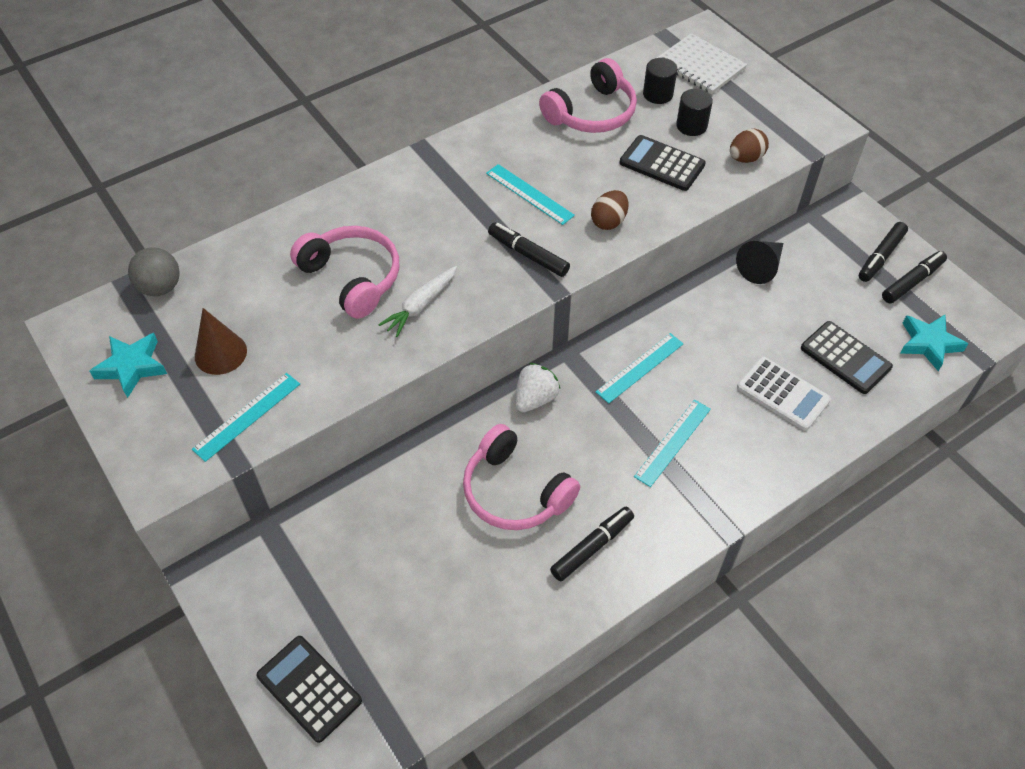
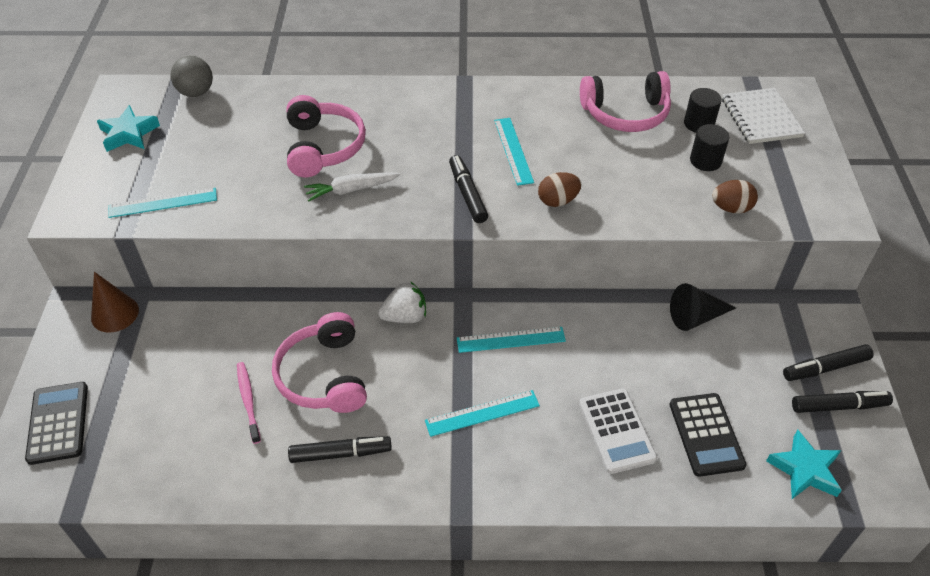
camera: 35 degrees right, 5 degrees down
brown cone [195,308,247,375] -> brown cone moved to [91,272,139,333]
black calculator [620,135,706,191] -> none
none -> pink toothbrush [237,362,261,444]

